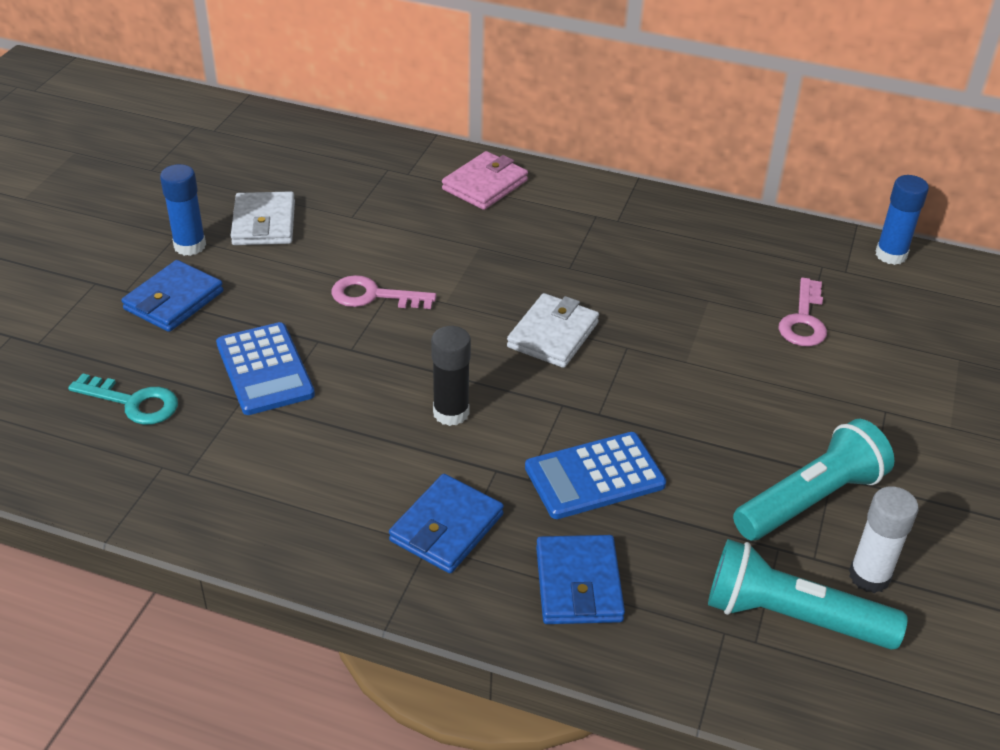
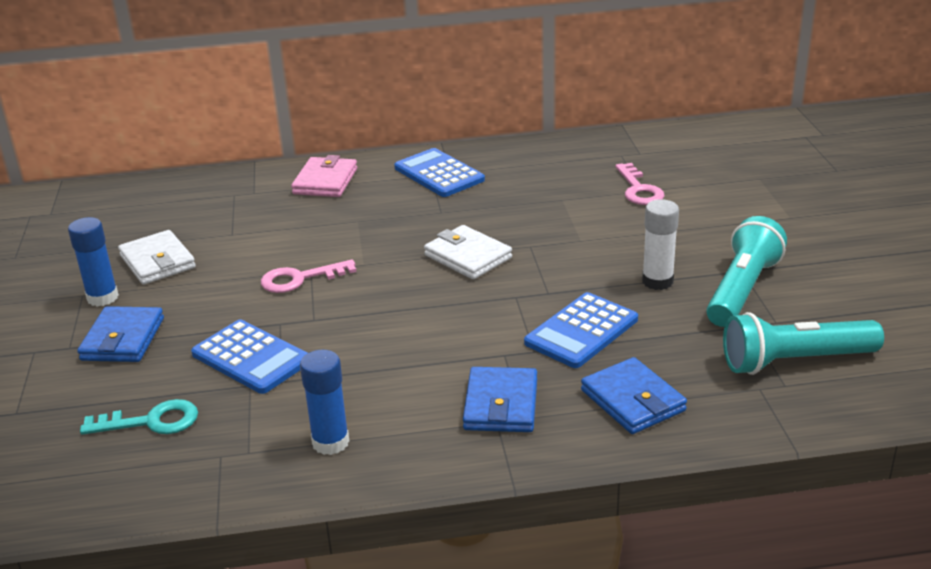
camera: 25 degrees left, 10 degrees down
black glue stick [431,326,471,426] -> none
white wallet [507,293,599,368] -> white wallet turned 45 degrees counterclockwise [424,225,512,279]
white glue stick [849,486,918,593] -> white glue stick moved to [642,199,679,290]
blue glue stick [875,175,929,265] -> blue glue stick moved to [300,350,349,455]
none -> blue calculator [394,148,485,197]

